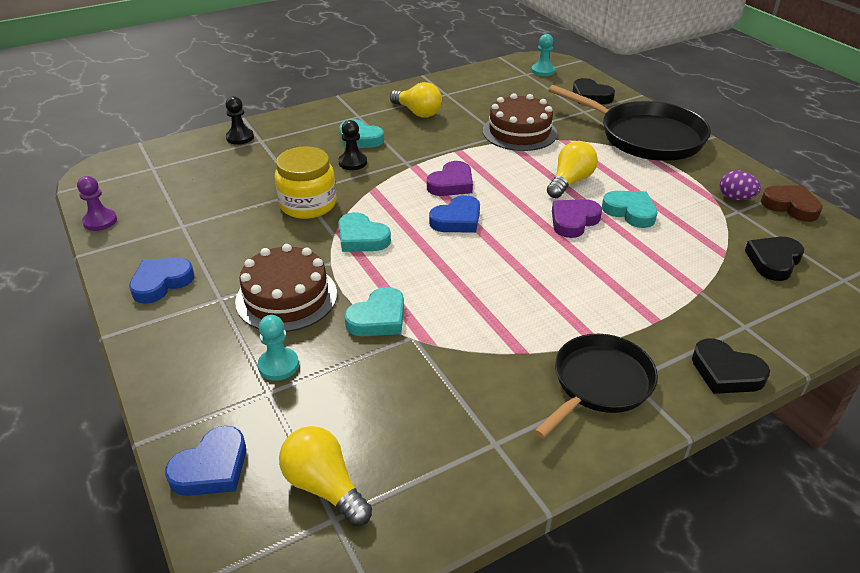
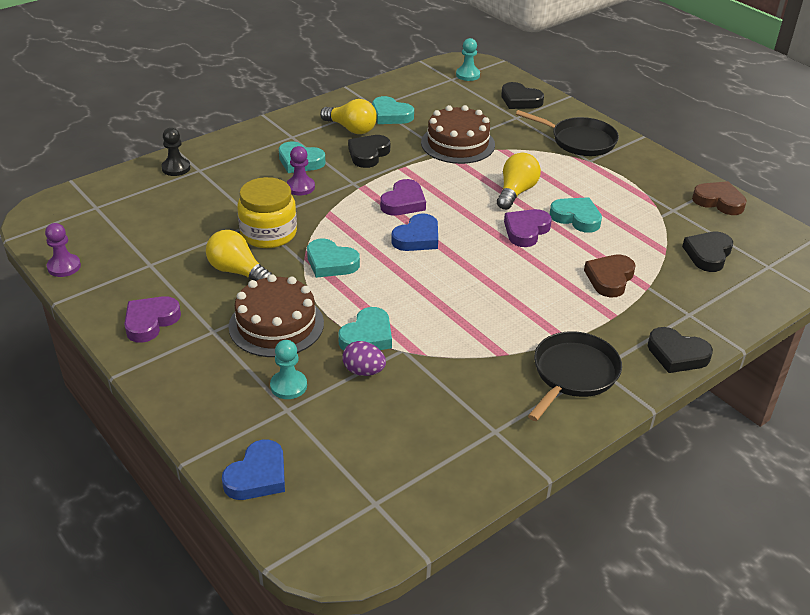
camera: 10 degrees left, 0 degrees up
blue heart [129,258,194,304] -> purple heart [124,296,181,343]
yellow light bulb [279,426,372,526] -> yellow light bulb moved to [206,230,272,281]
black pawn [338,120,367,170] -> purple pawn [286,146,315,195]
black pan [548,85,711,161] -> black pan [516,110,619,156], size x0.64
purple egg [720,170,761,200] -> purple egg moved to [342,341,386,376]
none -> black heart [348,135,390,168]
none -> turquoise heart [372,96,414,124]
none -> brown heart [584,254,636,297]

